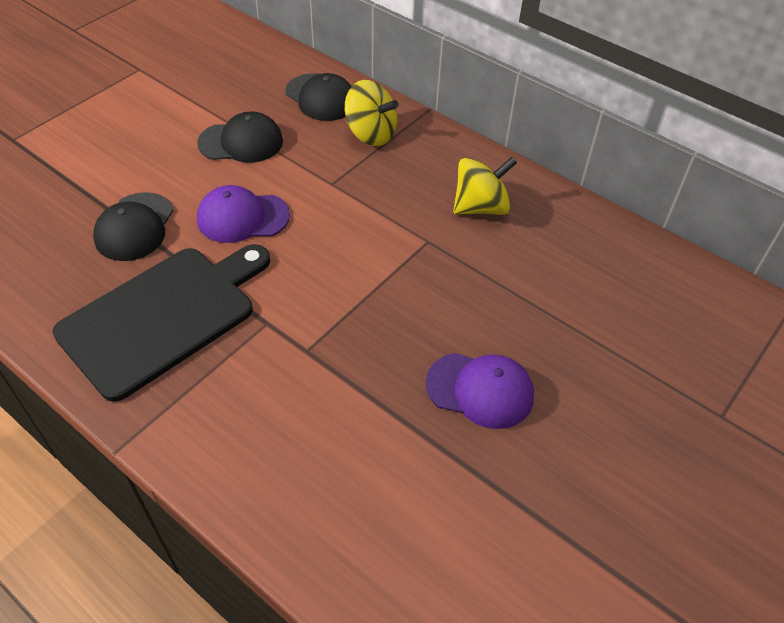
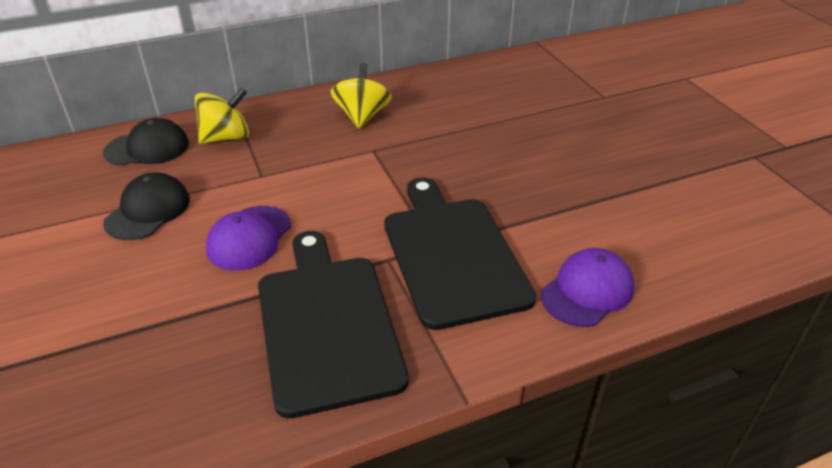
camera: 60 degrees left, 10 degrees down
black cap [93,192,174,261] -> none
purple cap [426,353,534,429] -> purple cap moved to [541,248,635,327]
none -> black cutting board [384,177,536,330]

